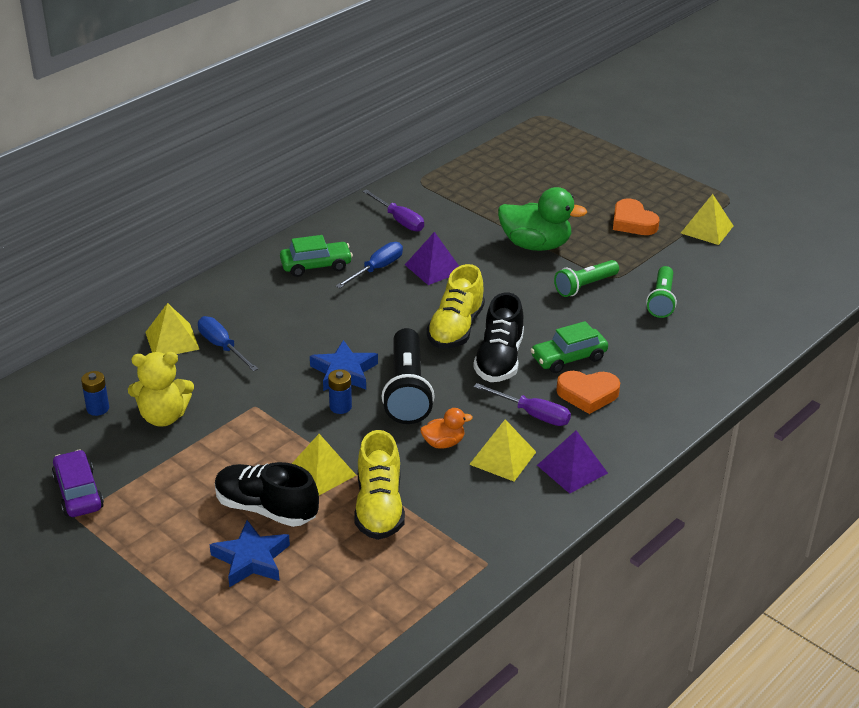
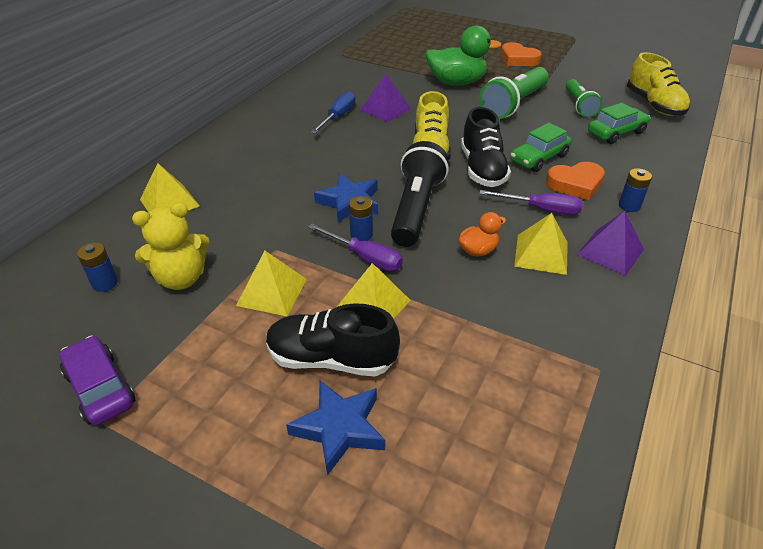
camera: 15 degrees left, 5 degrees up
blue screwdriver [198,316,258,371] -> none
green car [280,235,353,277] -> green car moved to [588,103,651,144]
yellow shoe [354,430,405,540] -> yellow shoe moved to [627,52,690,116]
purple screwdriver [362,189,424,231] -> purple screwdriver moved to [308,223,403,271]
black flashlight [381,328,434,424] -> black flashlight turned 150 degrees counterclockwise [391,141,449,247]
green flashlight [554,260,619,297] -> green flashlight [479,67,549,119], size x1.59
yellow pyramid [681,194,734,245] -> yellow pyramid moved to [236,251,307,316]
none -> blue battery [619,168,652,212]

